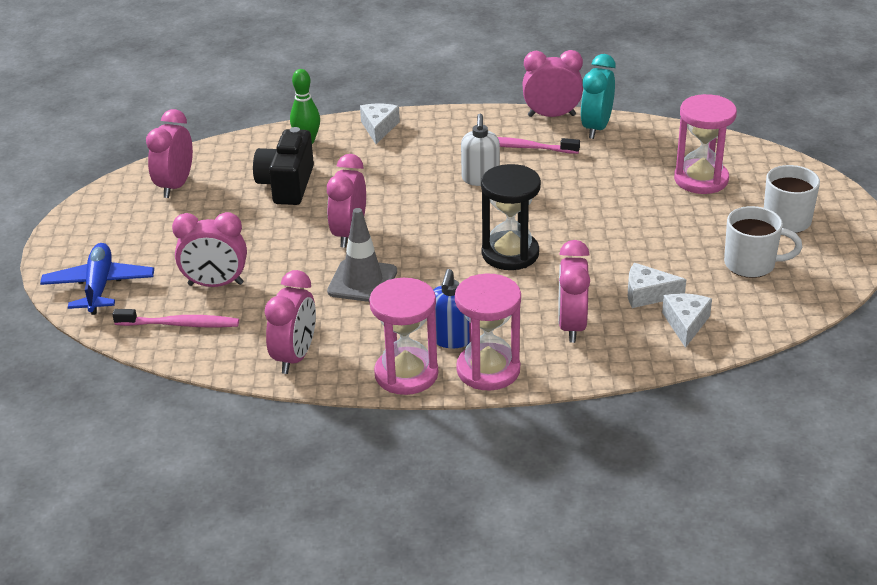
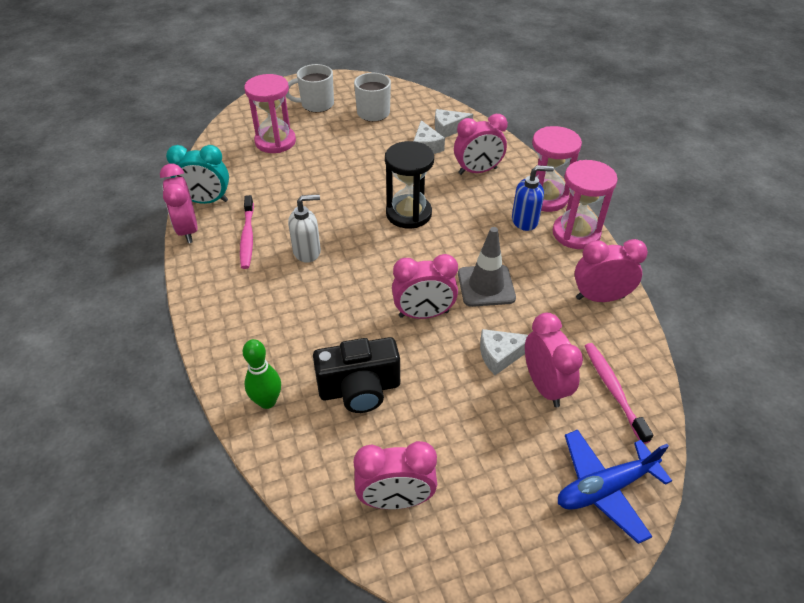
camera: 110 degrees left, 10 degrees up
white cheese [360,104,400,144] -> white cheese moved to [480,329,528,375]

